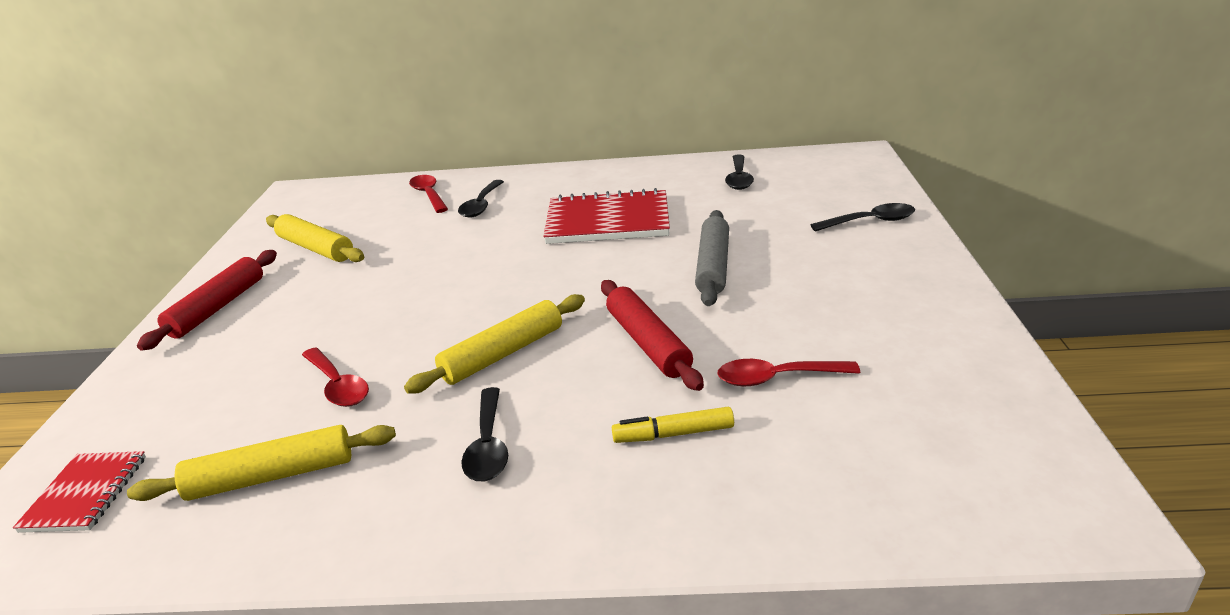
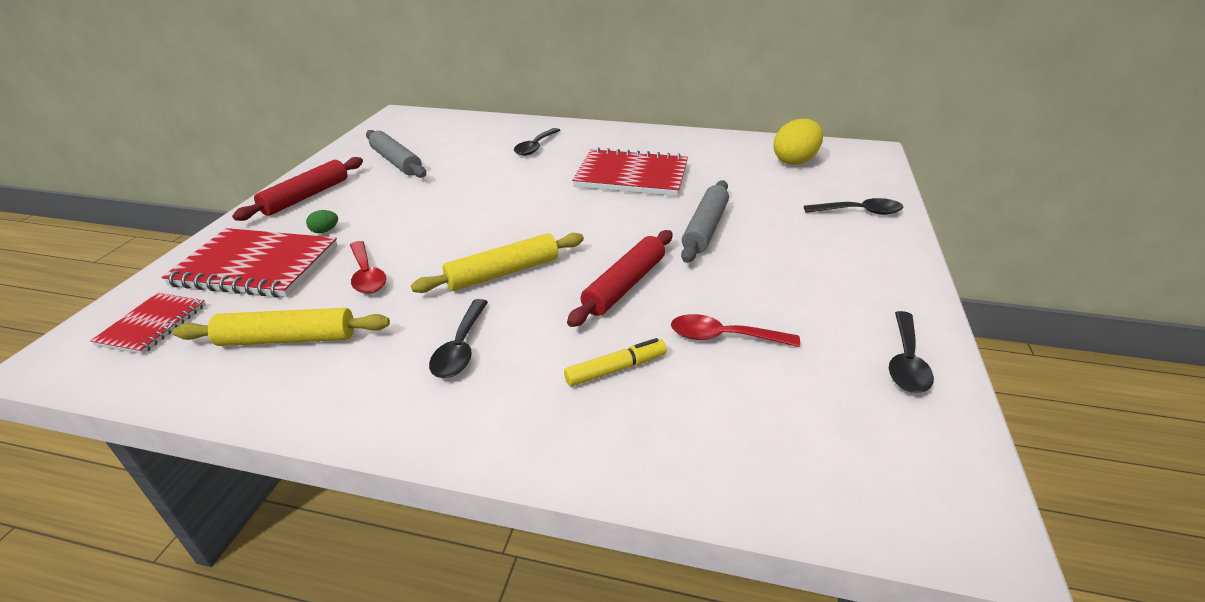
camera: 10 degrees right, 5 degrees up
yellow rolling pin [266,214,364,262] -> grey rolling pin [366,130,426,178]
red spoon [409,175,448,213] -> none
red rolling pin [601,280,704,391] -> red rolling pin turned 45 degrees clockwise [567,230,673,327]
yellow marker [612,407,734,443] -> yellow marker turned 150 degrees clockwise [564,338,667,387]
black spoon [725,154,754,190] -> black spoon moved to [889,311,934,393]
none -> red notebook [161,228,338,297]
none -> green egg [306,210,338,233]
none -> yellow egg [773,119,823,165]

